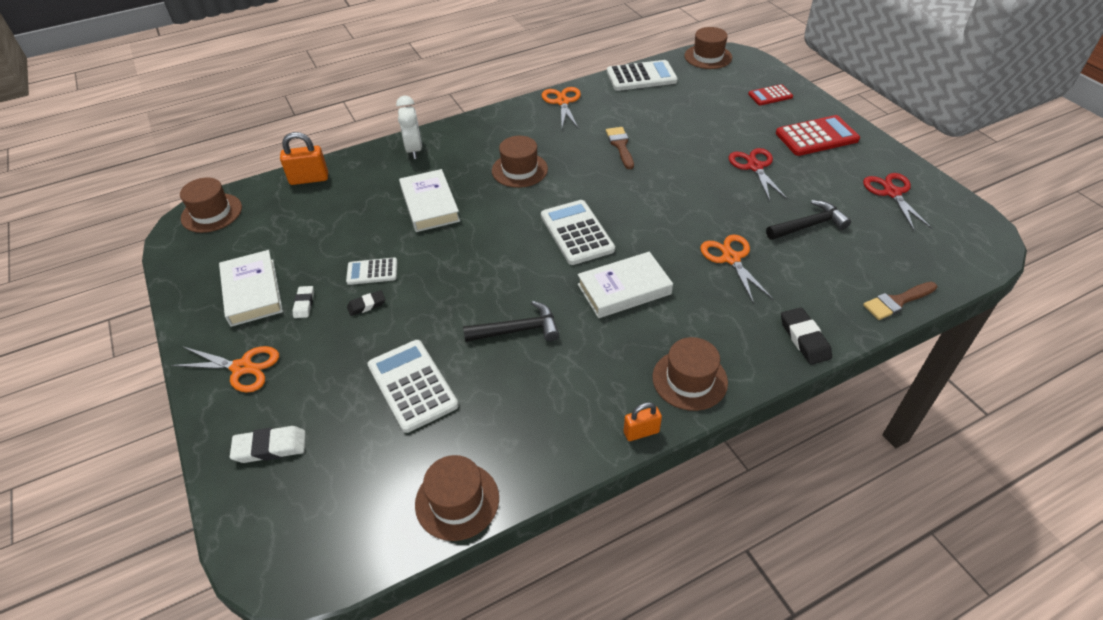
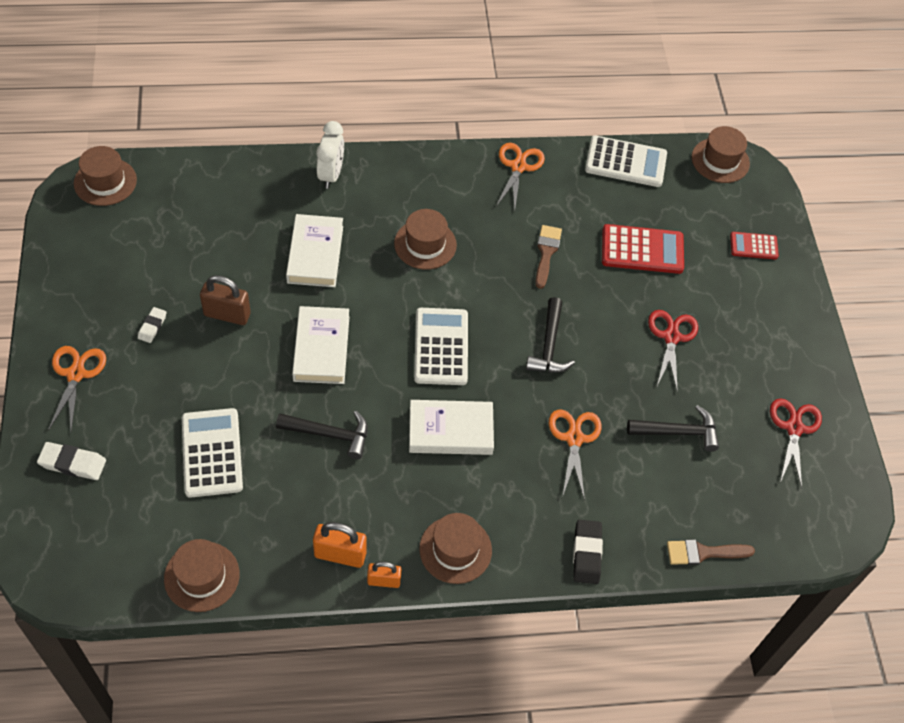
camera: 15 degrees right, 10 degrees up
orange scissors [171,346,279,393] -> orange scissors turned 120 degrees counterclockwise [48,346,106,431]
white book [219,250,283,327] -> white book moved to [292,306,349,384]
orange padlock [280,132,328,185] -> orange padlock moved to [313,522,366,568]
white calculator [346,258,397,285] -> brown padlock [200,275,251,325]
black eraser [347,290,385,316] -> none
red calculator [776,115,860,156] -> red calculator moved to [602,224,684,274]
none -> black hammer [526,297,575,373]

